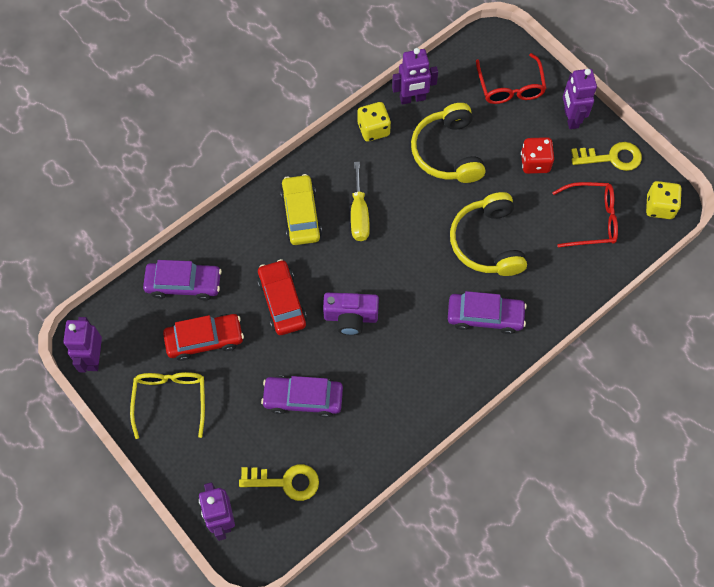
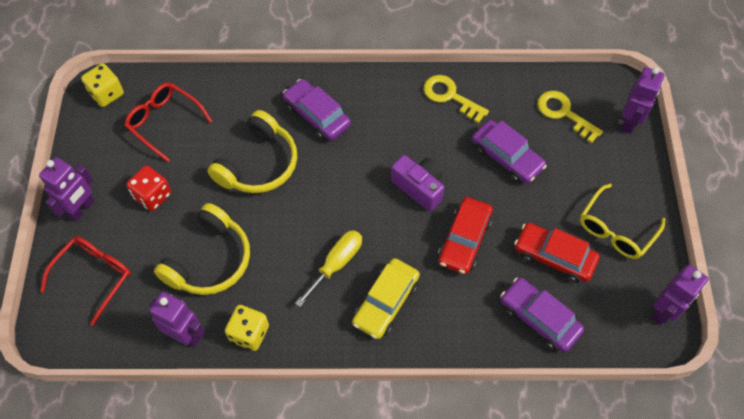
camera: 140 degrees left, 5 degrees down
yellow key [571,142,642,171] -> yellow key moved to [424,75,489,124]

